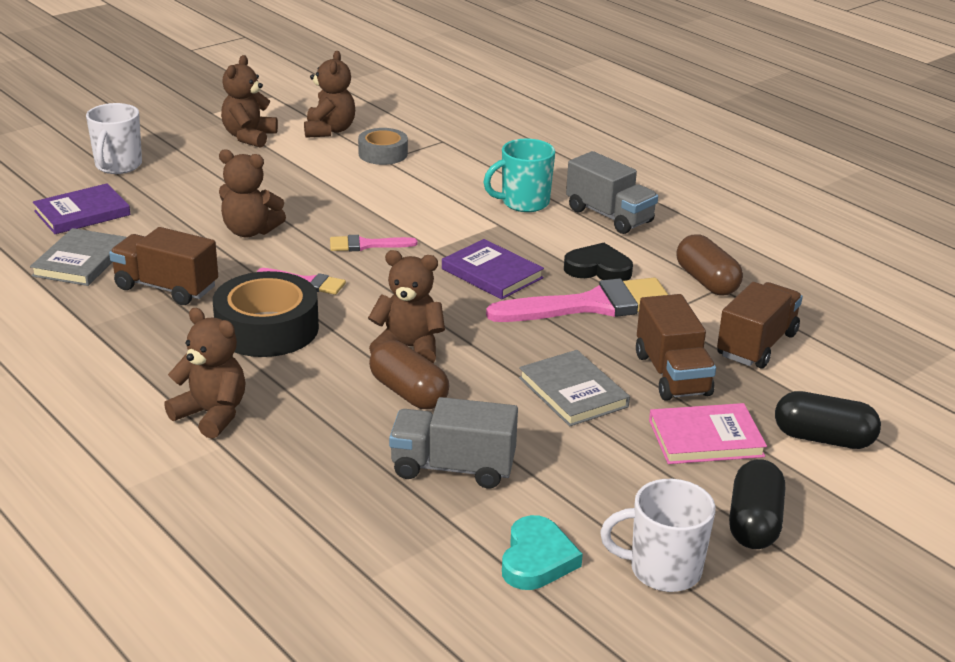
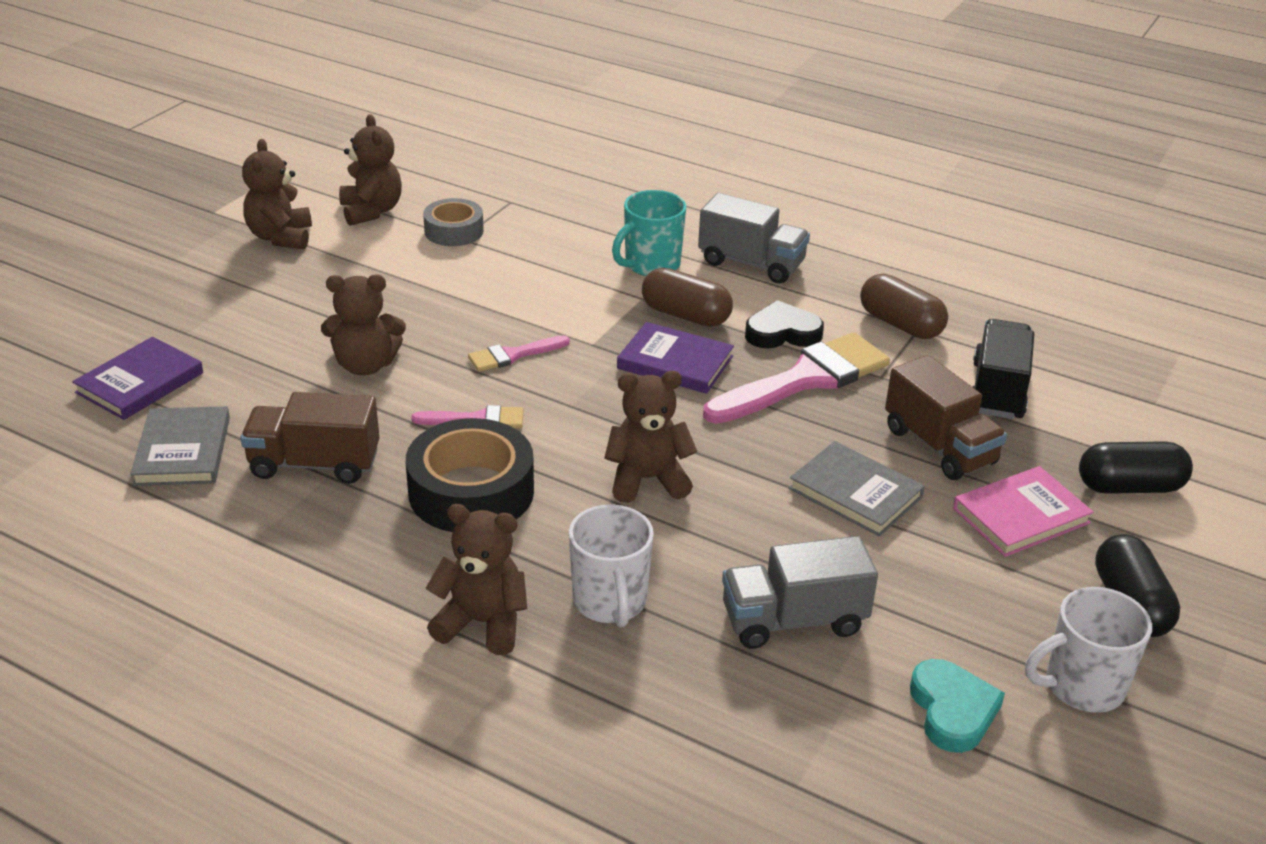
camera: 20 degrees left, 5 degrees up
white mug [86,103,142,174] -> white mug moved to [569,504,654,627]
brown capsule [369,340,449,409] -> brown capsule moved to [642,268,733,327]
brown truck [717,282,803,369] -> black truck [972,319,1034,419]

